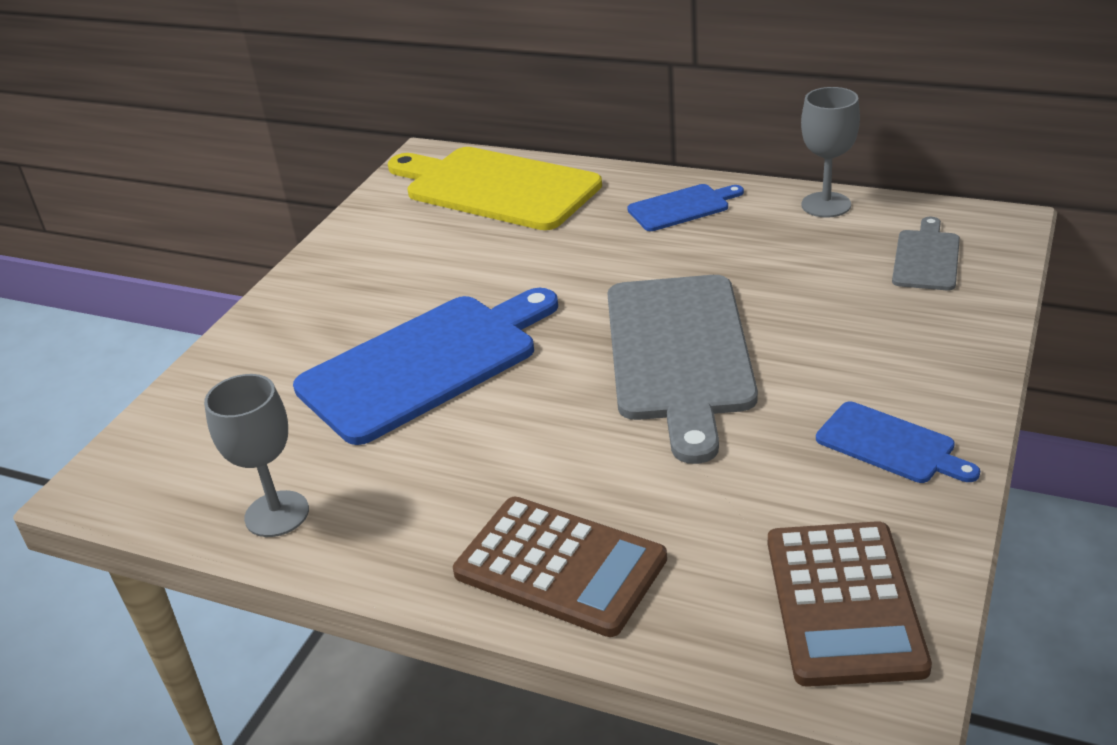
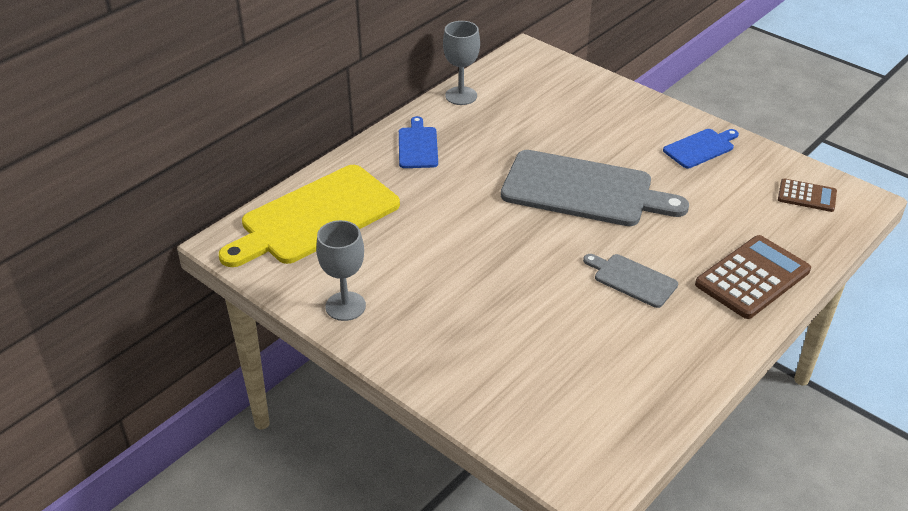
camera: 75 degrees left, 5 degrees up
grey goblet [204,374,309,537] -> grey goblet moved to [316,220,366,321]
blue cutting board [293,288,558,445] -> none
brown calculator [768,521,932,687] -> brown calculator [778,178,837,212], size x0.57
grey cutting board [892,217,960,290] -> grey cutting board moved to [583,254,678,308]

